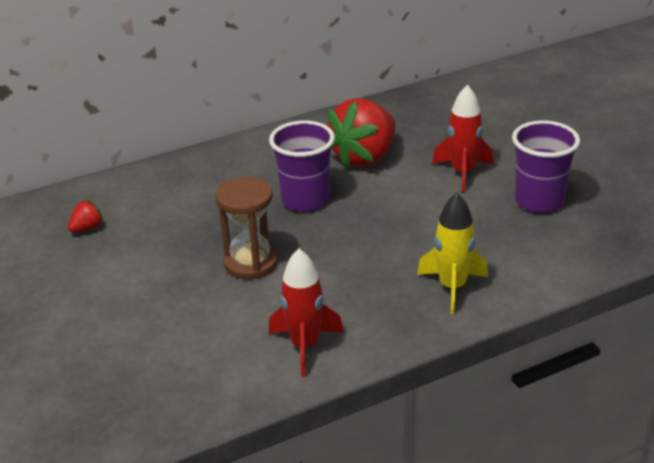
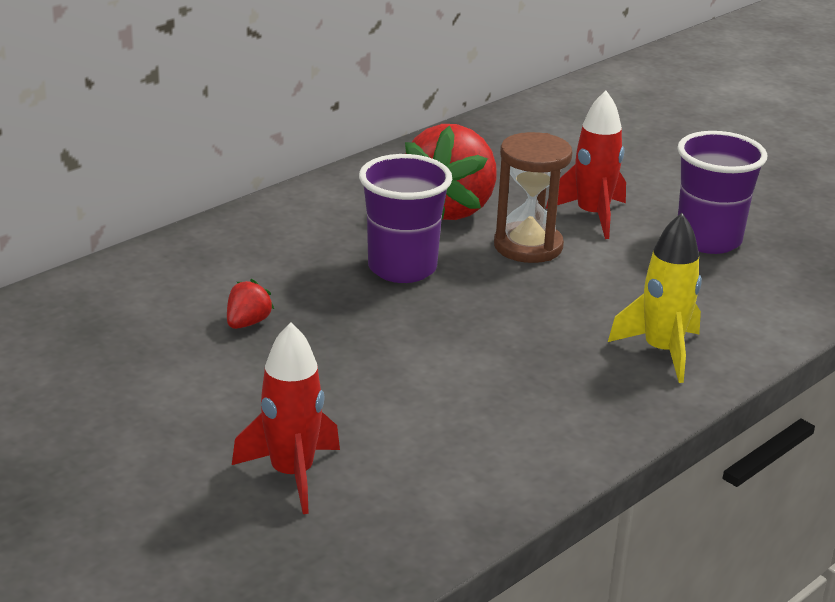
camera: 20 degrees left, 5 degrees down
red strawberry [68,200,104,233] -> red strawberry moved to [227,279,274,329]
brown hourglass [215,177,278,279] -> brown hourglass moved to [494,132,572,263]
red rocket [269,249,344,377] -> red rocket moved to [232,322,340,514]

